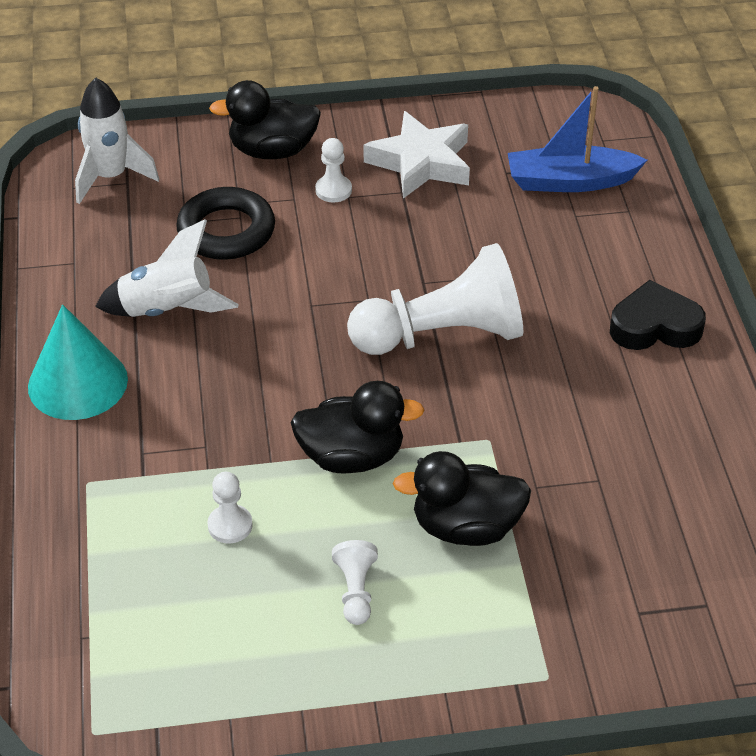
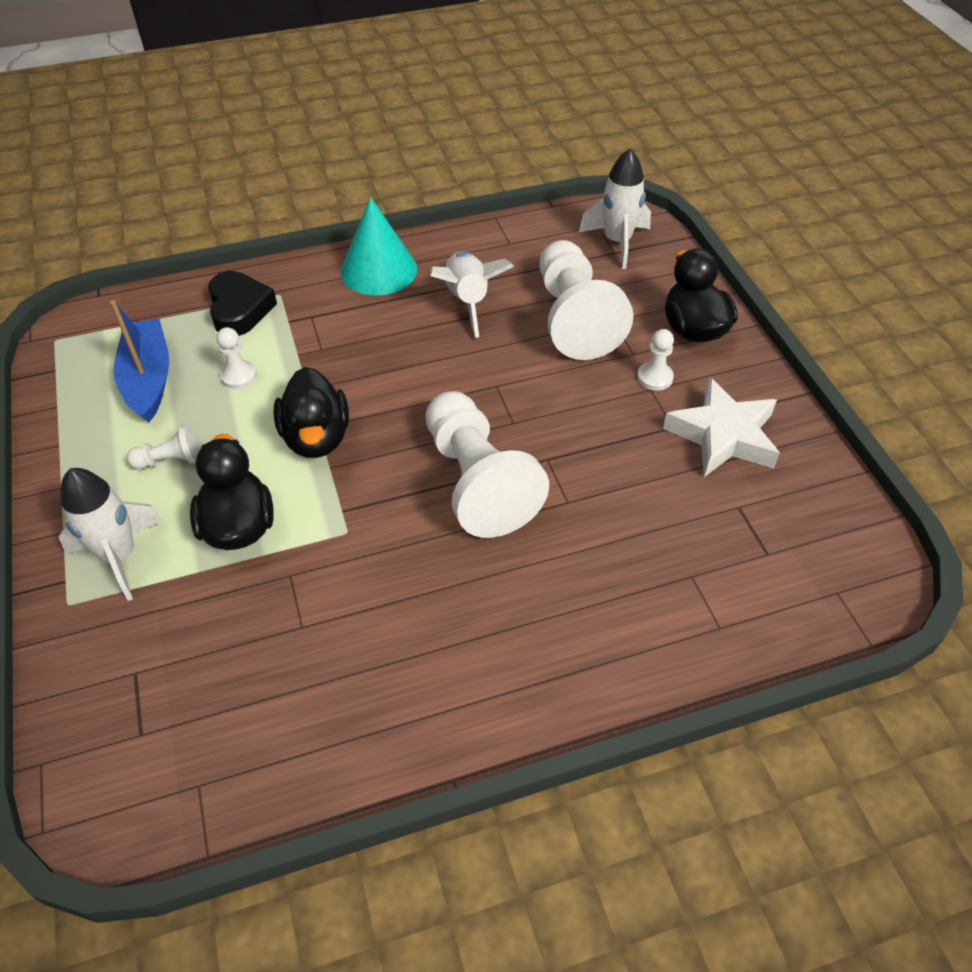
camera: 80 degrees right, 5 degrees up
black ring [176,187,275,260] -> white pawn [539,240,634,360]
blue boat [508,86,647,192] -> blue boat moved to [110,300,169,423]
black heart [610,280,706,350] -> black heart moved to [208,271,277,336]
none -> white rocket [59,468,163,601]

